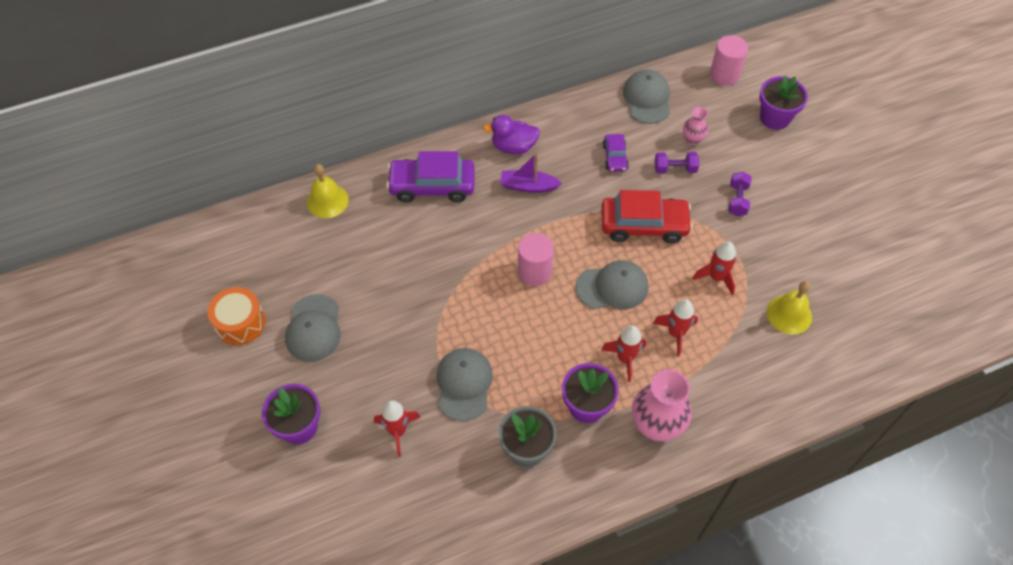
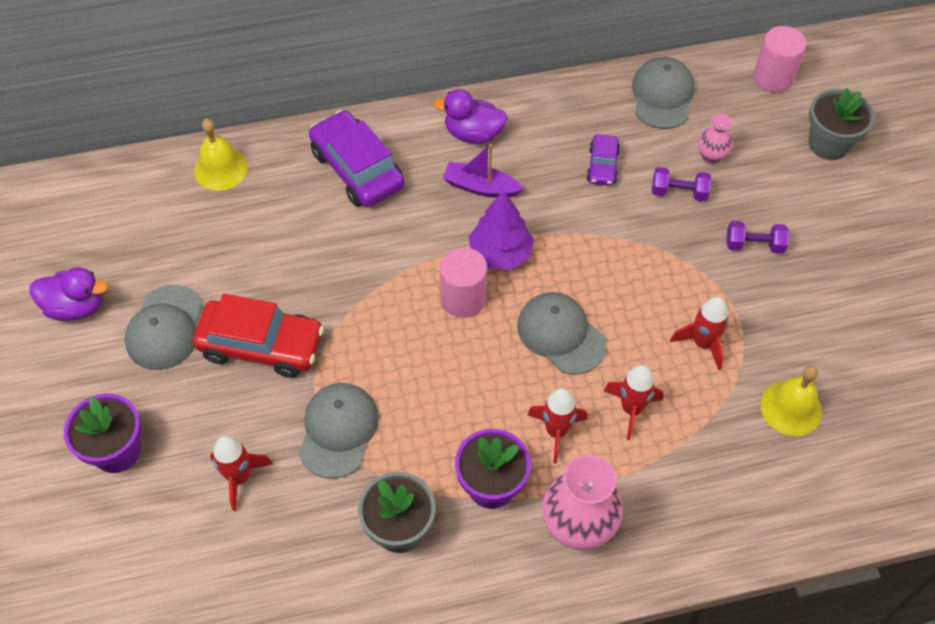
camera: 10 degrees right, 0 degrees up
orange drum [208,287,265,345] -> purple duck [29,267,108,321]
purple car [386,151,475,203] -> purple car turned 45 degrees clockwise [309,110,405,207]
grey cap [576,260,648,309] -> grey cap turned 135 degrees counterclockwise [517,292,607,375]
red car [601,190,693,243] -> red car moved to [193,294,324,378]
purple dumbbell [728,172,752,216] -> purple dumbbell turned 75 degrees clockwise [726,221,789,254]
purple flower pot [759,75,808,130] -> grey flower pot [809,88,875,160]
none -> purple tree [469,190,534,270]

